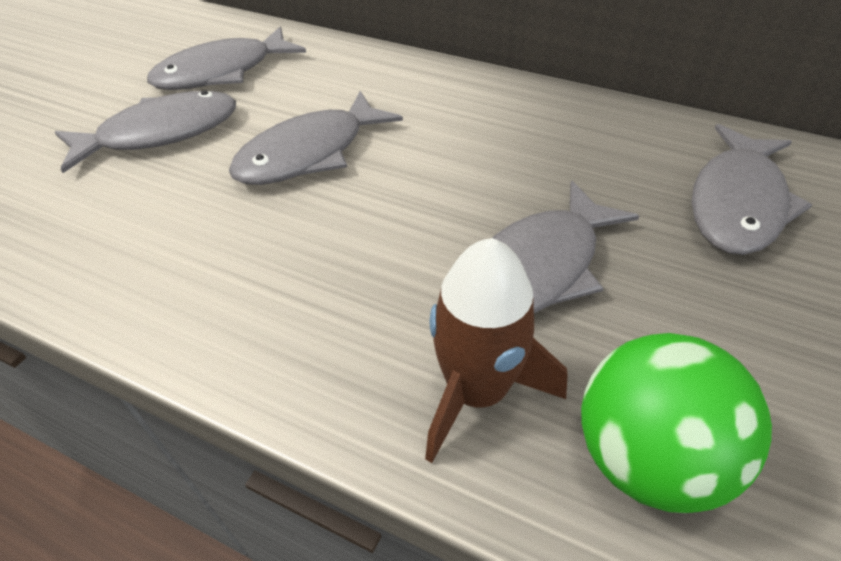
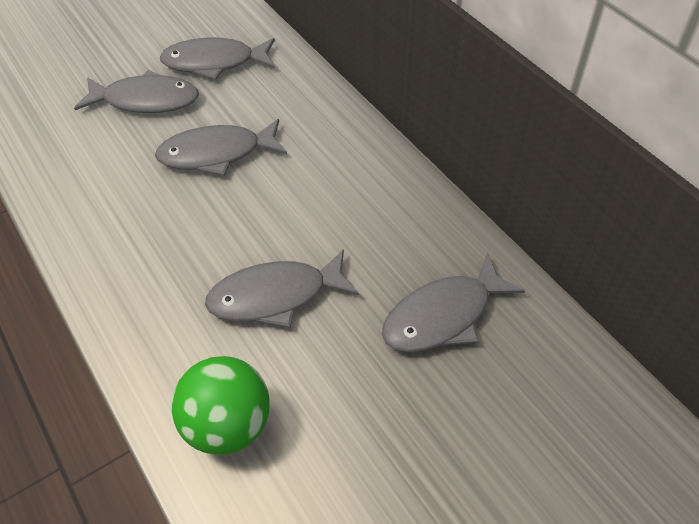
camera: 30 degrees right, 5 degrees up
brown rocket [425,238,568,463] -> none

